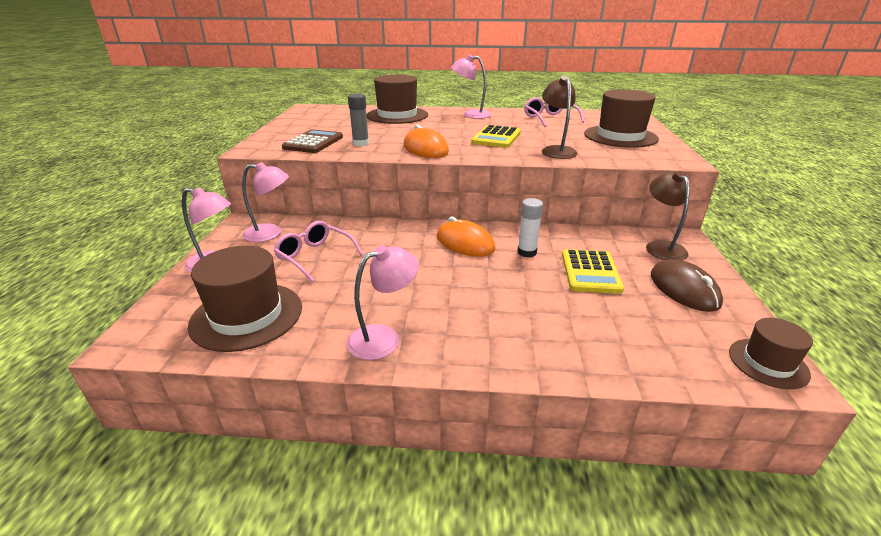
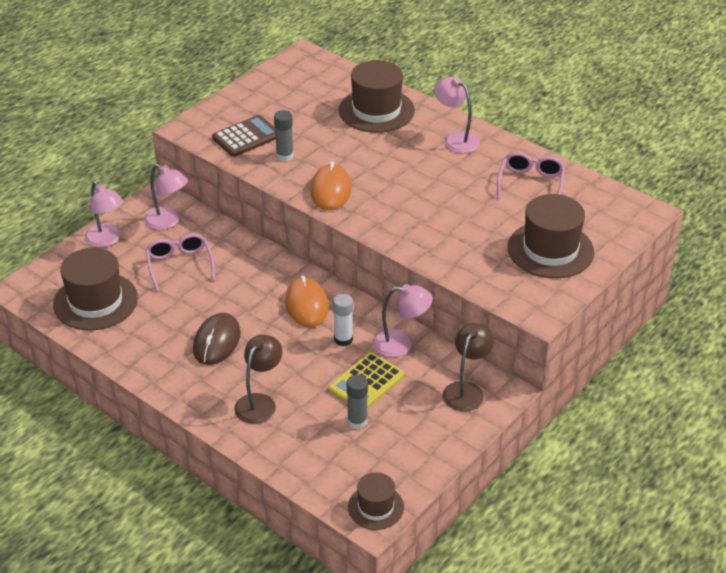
camera: 35 degrees right, 10 degrees up
pink lamp [347,245,419,360] -> pink lamp moved to [373,284,433,357]
yellow calculator [471,125,521,148] -> none
brown lamp [542,76,578,159] -> brown lamp moved to [234,335,283,424]
brown mouse [651,259,723,312] -> brown mouse moved to [193,313,241,365]
none -> grey glue stick [347,374,368,429]

